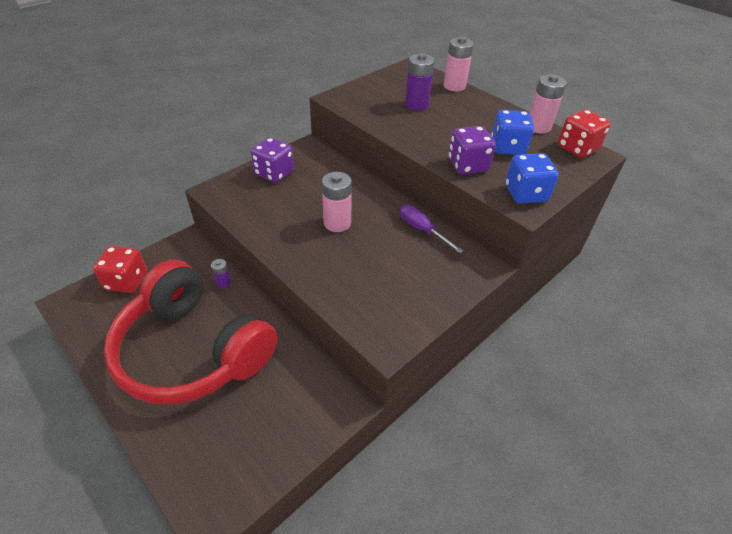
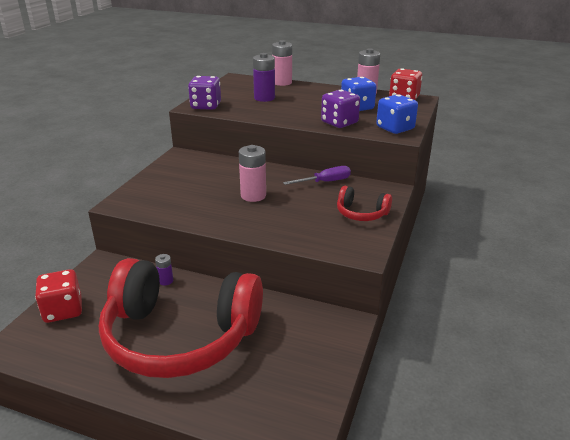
camera: 25 degrees left, 15 degrees down
purple dice [251,137,294,183] -> purple dice moved to [188,76,221,110]
purple screwdriver [400,205,463,253] -> purple screwdriver turned 135 degrees clockwise [283,166,351,185]
none -> red headphones [337,186,392,221]

